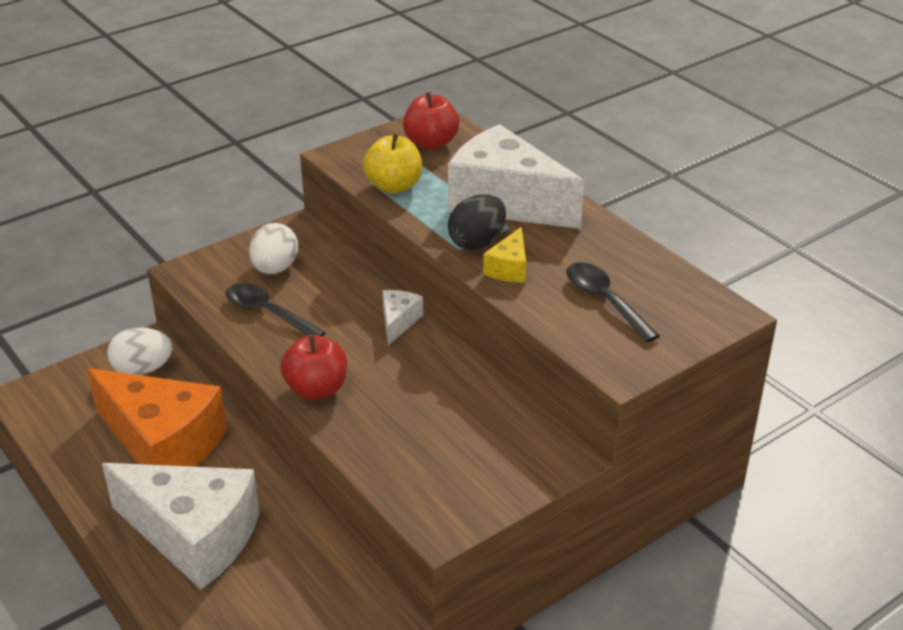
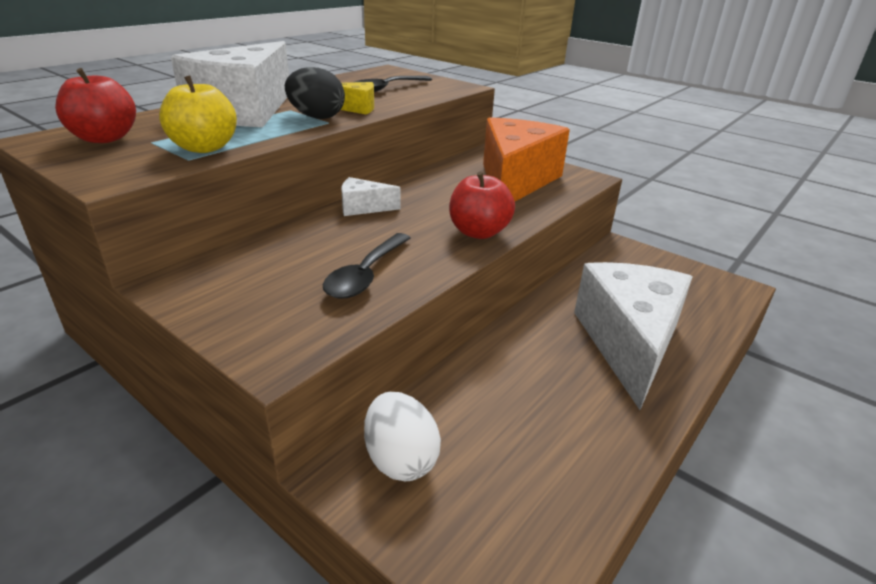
camera: 105 degrees left, 5 degrees down
orange cheese [87,368,227,467] -> orange cheese moved to [483,117,570,201]
white egg [249,223,298,274] -> none

